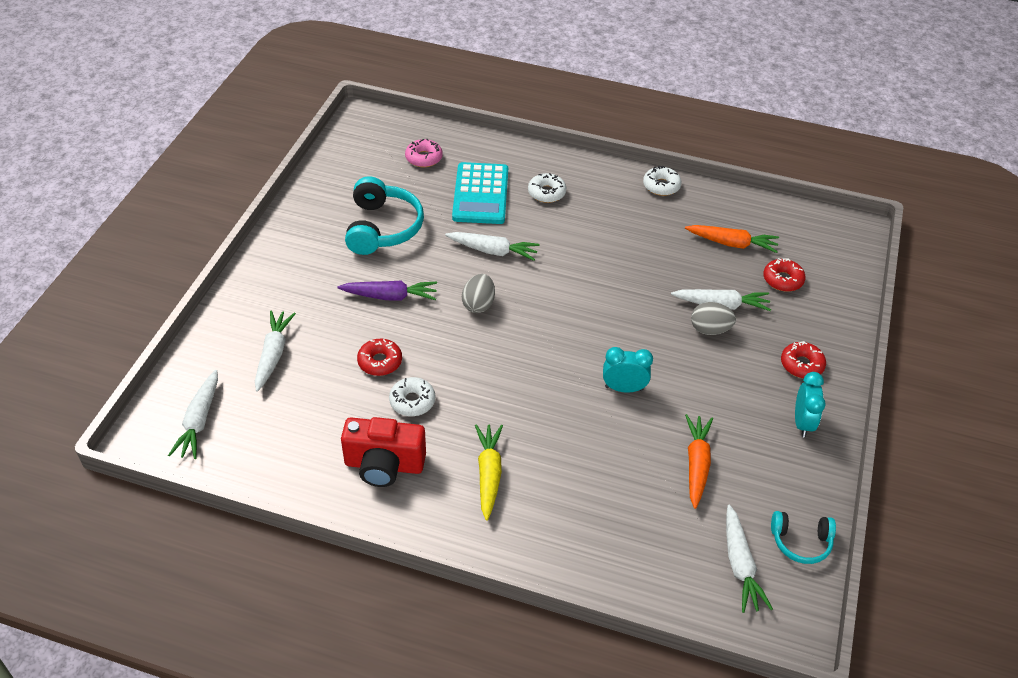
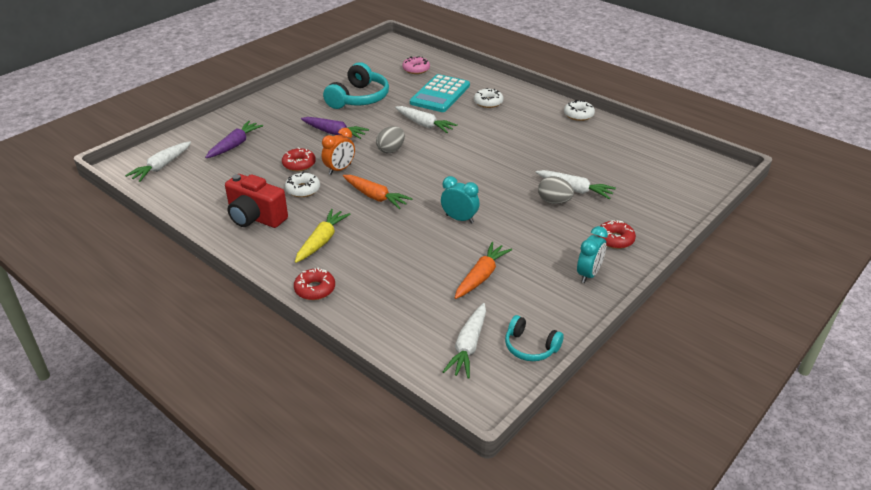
camera: 25 degrees right, 10 degrees down
white carrot [255,311,296,392] -> purple carrot [205,121,263,158]
orange carrot [685,225,779,253] -> orange carrot moved to [343,175,412,209]
red donut [763,258,805,292] -> red donut moved to [294,268,335,300]
none -> orange clock [322,128,355,175]

